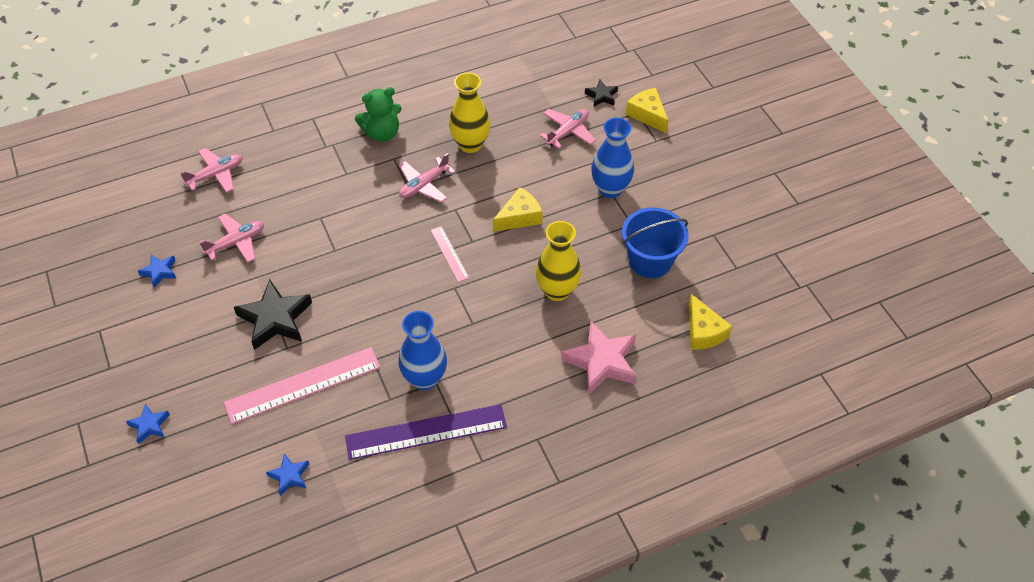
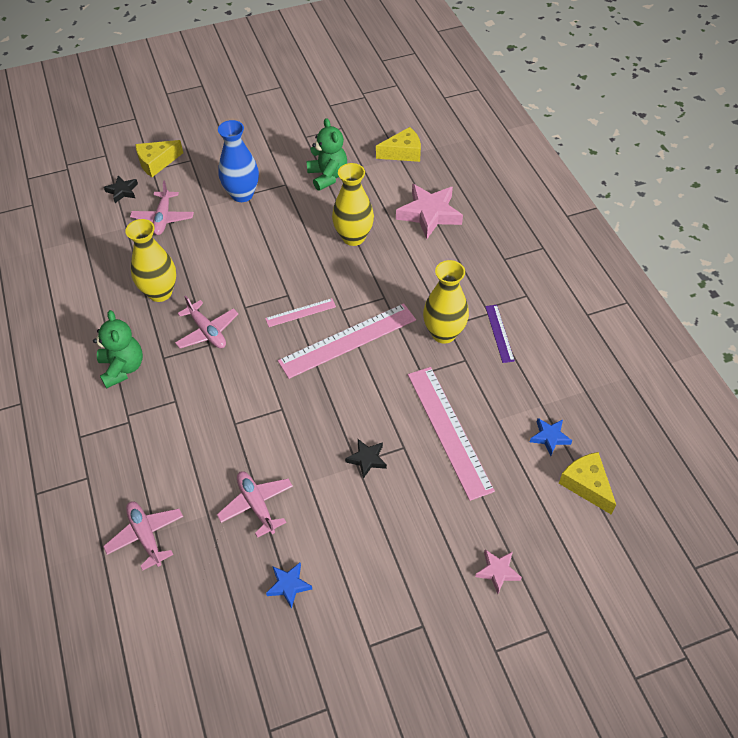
camera: 85 degrees left, 0 degrees up
blue star [126,404,170,444] -> pink star [475,550,522,594]
black star [234,279,312,350] -> black star [345,439,387,479], size x0.51
purple ruler [345,404,507,460] -> purple ruler [485,305,515,363], size x0.50
blue vase [398,311,447,390] -> yellow vase [423,260,469,343]
yellow cheese [493,187,543,232] -> yellow cheese moved to [559,452,616,515]
pink plane [540,109,596,149] -> pink plane turned 135 degrees counterclockwise [130,181,194,235]
blue bucket [622,207,689,278] -> green teddy bear [306,118,347,191]
none -> pink ruler [278,303,416,379]

